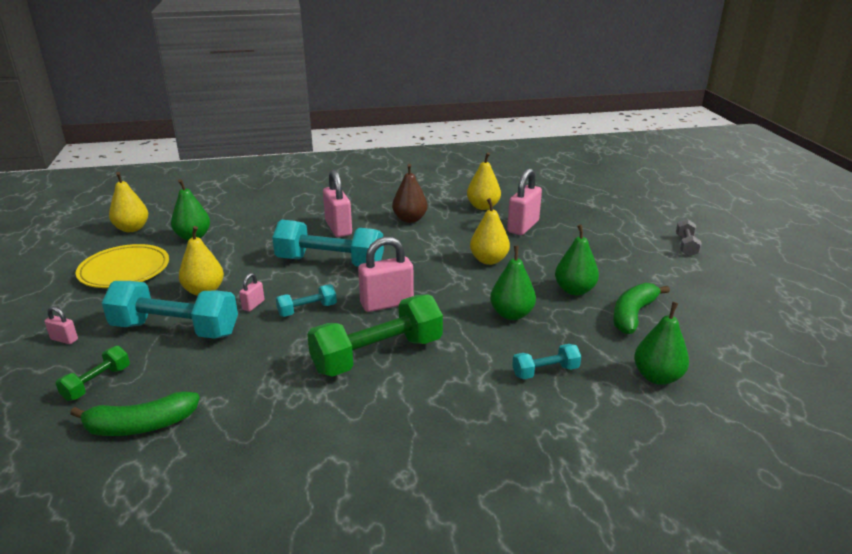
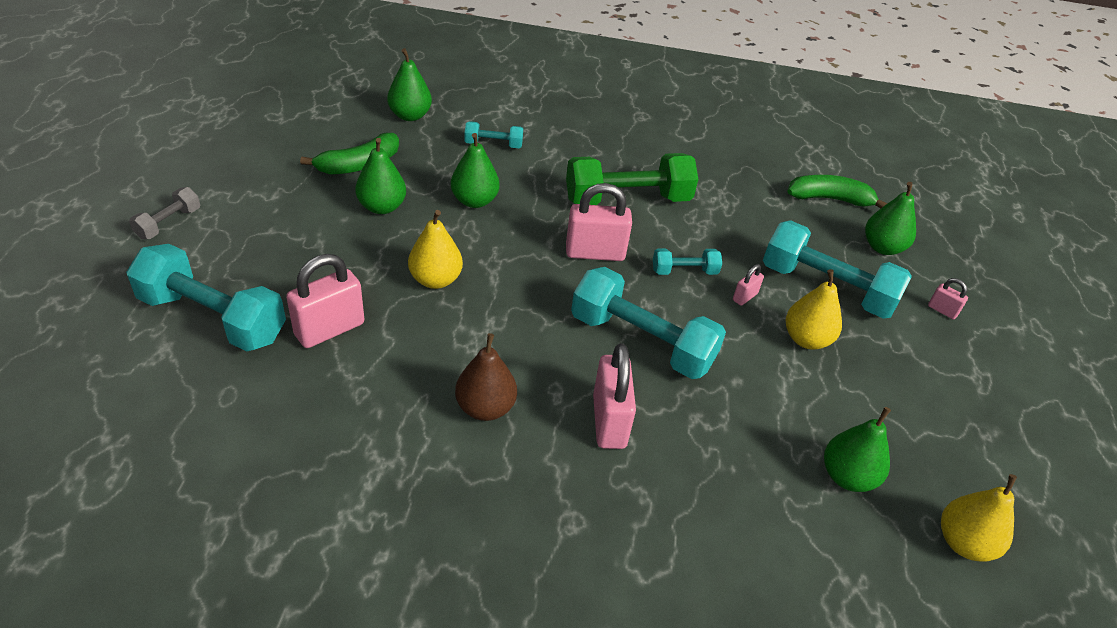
camera: 165 degrees left, 15 degrees up
green dumbbell [56,346,130,401] -> green pear [865,182,916,255]
yellow plate [76,244,169,288] -> none
yellow pear [467,152,501,210] -> none
none -> turquoise dumbbell [126,244,286,351]

